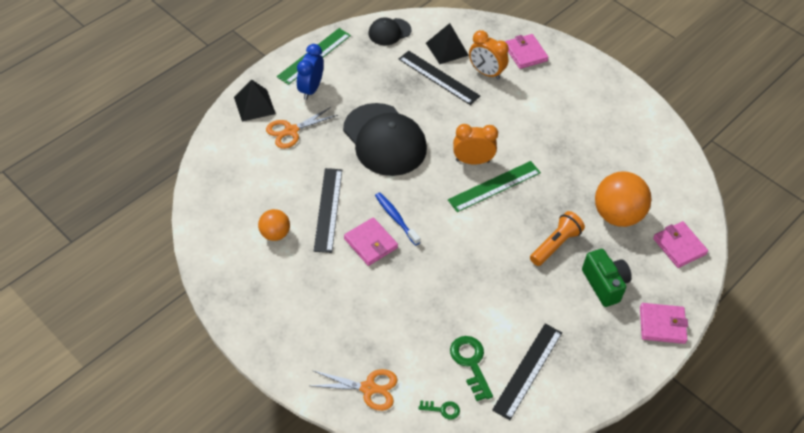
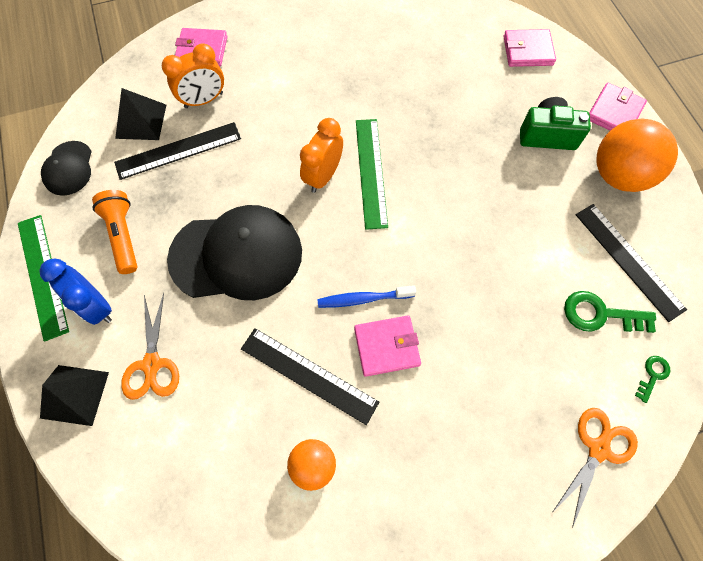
camera: 60 degrees left, 15 degrees up
orange flashlight [530,211,585,266] -> orange flashlight moved to [92,190,137,274]
orange ball [595,172,651,227] -> orange ball moved to [596,119,678,192]

